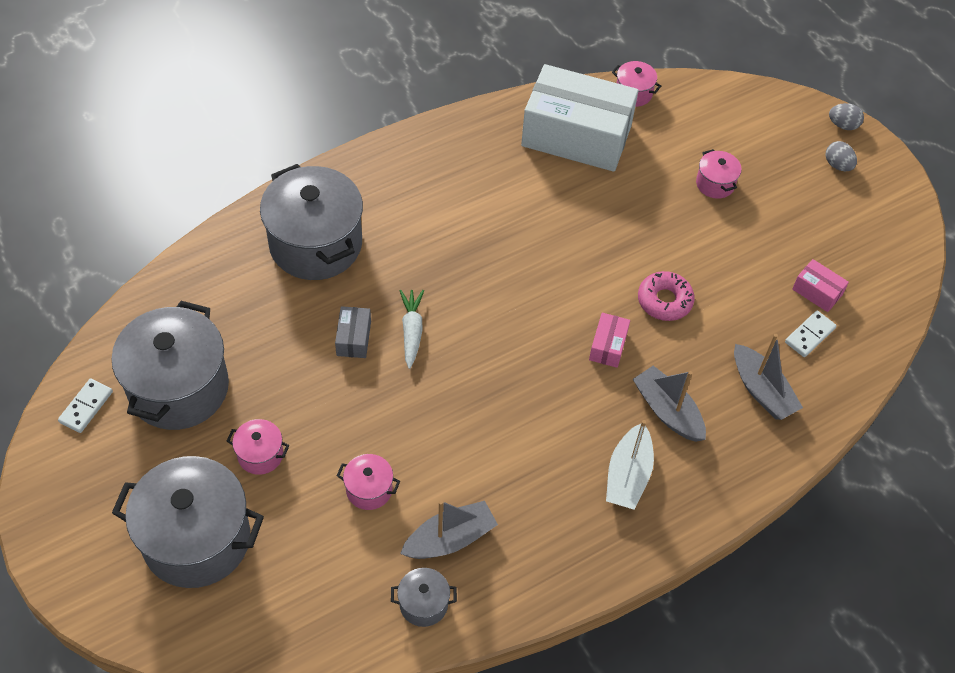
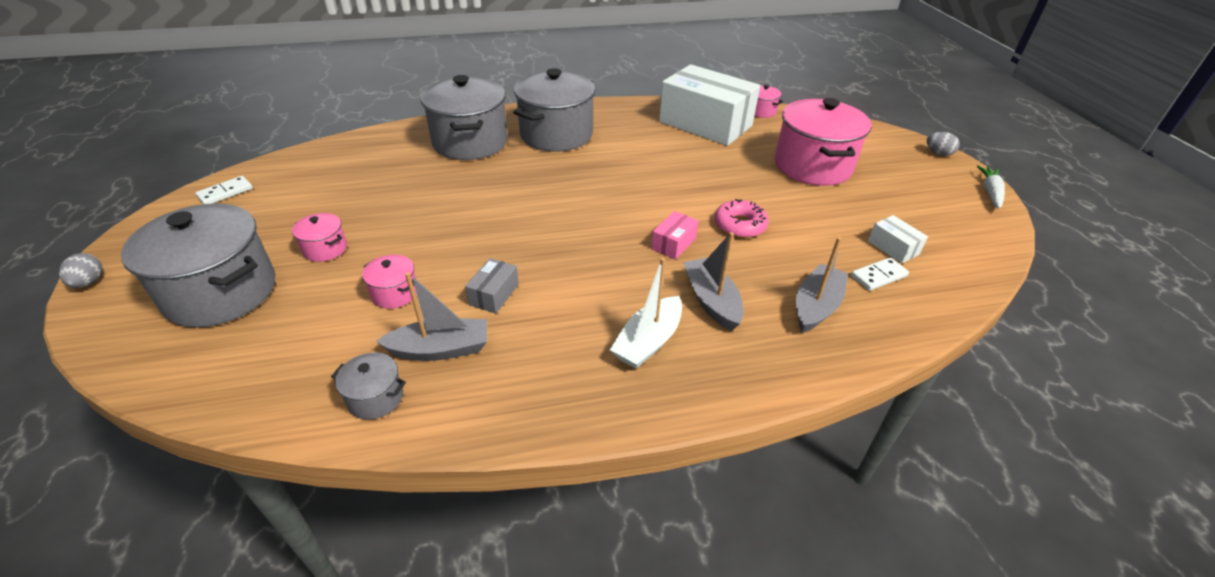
camera: 20 degrees right, 15 degrees down
grey pot [112,301,229,430] -> grey pot moved to [513,68,595,152]
grey box [335,306,371,358] -> grey box moved to [465,258,519,314]
white carrot [400,290,424,369] -> white carrot moved to [977,165,1005,209]
pink pot [696,149,741,199] -> pink pot [775,98,872,186], size x2.25
grey boat [734,334,803,420] -> grey boat turned 135 degrees counterclockwise [796,237,848,333]
pink box [792,259,849,312] -> white box [868,215,928,264]
grey egg [825,141,857,171] -> grey egg moved to [59,253,103,288]

